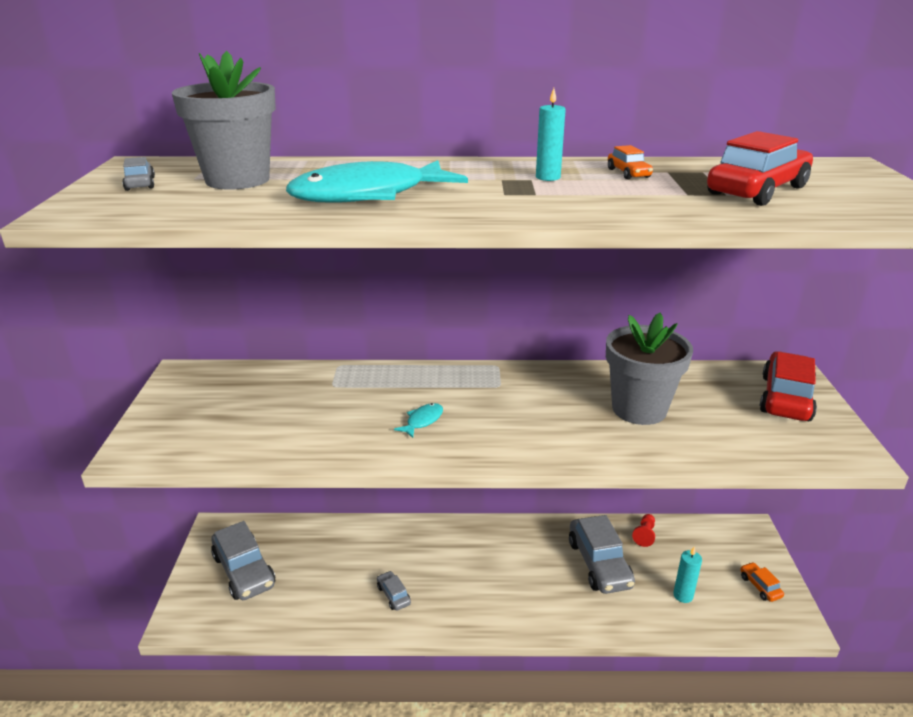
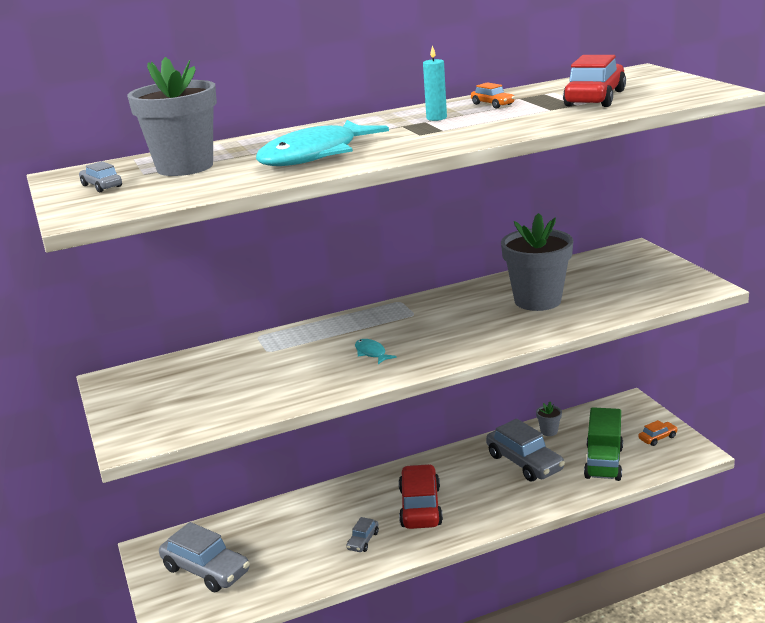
camera: 20 degrees left, 5 degrees down
grey car [377,571,411,611] -> grey car turned 105 degrees counterclockwise [347,517,379,552]
turquoise fish [394,403,443,438] -> turquoise fish turned 45 degrees counterclockwise [355,339,397,364]
red pawn [632,514,655,547] -> grey flower pot [536,402,562,436]
turquoise candle [673,547,702,603] -> green truck [584,407,623,481]
orange car [740,562,784,602] -> orange car turned 105 degrees clockwise [638,420,678,446]
red car [760,351,817,421] -> red car moved to [399,464,443,529]

